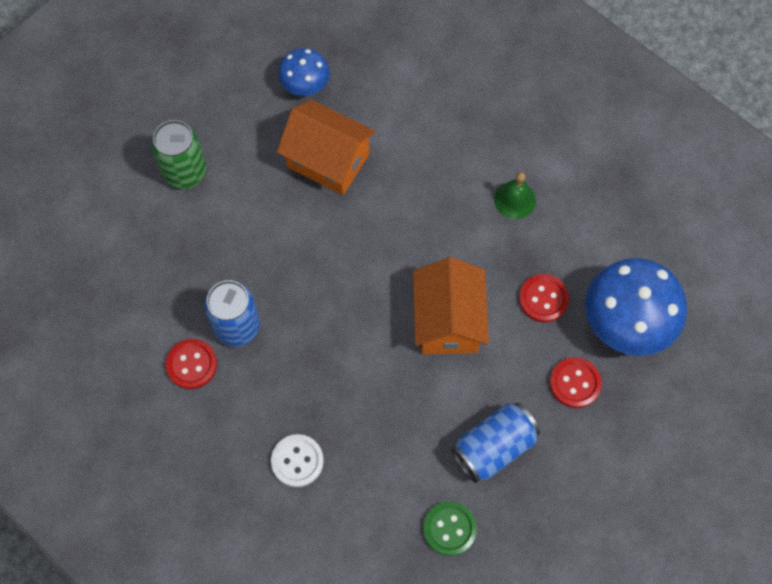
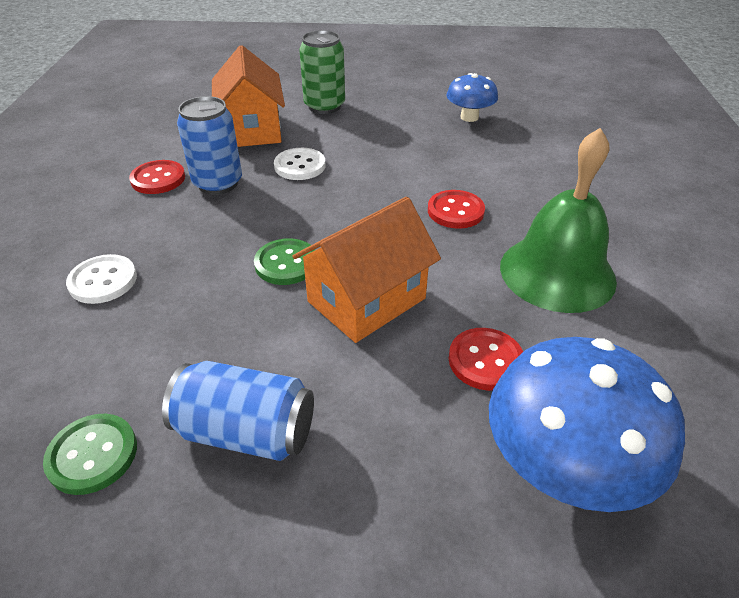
camera: 50 degrees right, 25 degrees down
orange house [277,100,376,195] -> orange house moved to [212,45,285,147]
green bell [494,172,536,219] -> green bell [500,128,617,313], size x2.03
red button [550,357,602,408] -> red button moved to [428,190,485,229]
none -> green button [254,238,315,285]
none -> white button [274,148,326,180]

